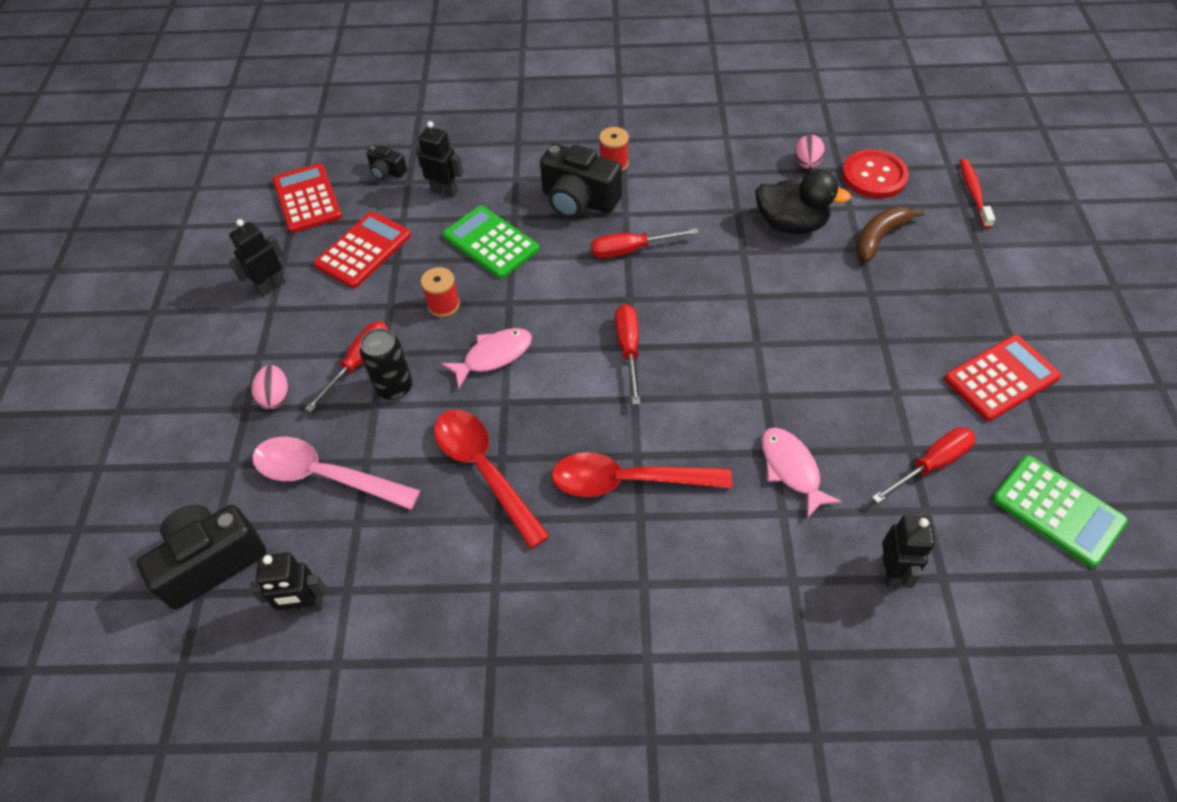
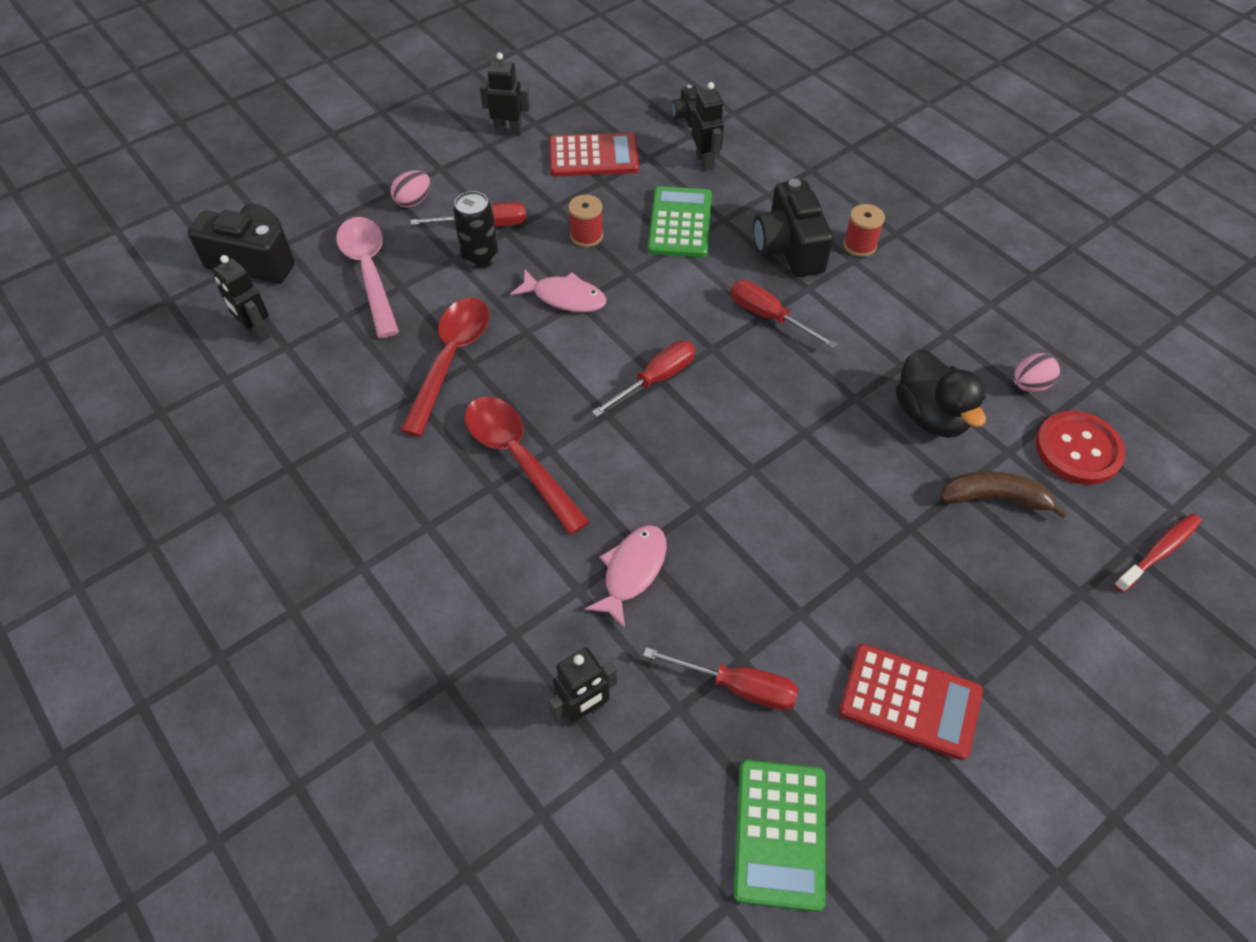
camera: 50 degrees right, 0 degrees up
red calculator [272,163,342,233] -> none

